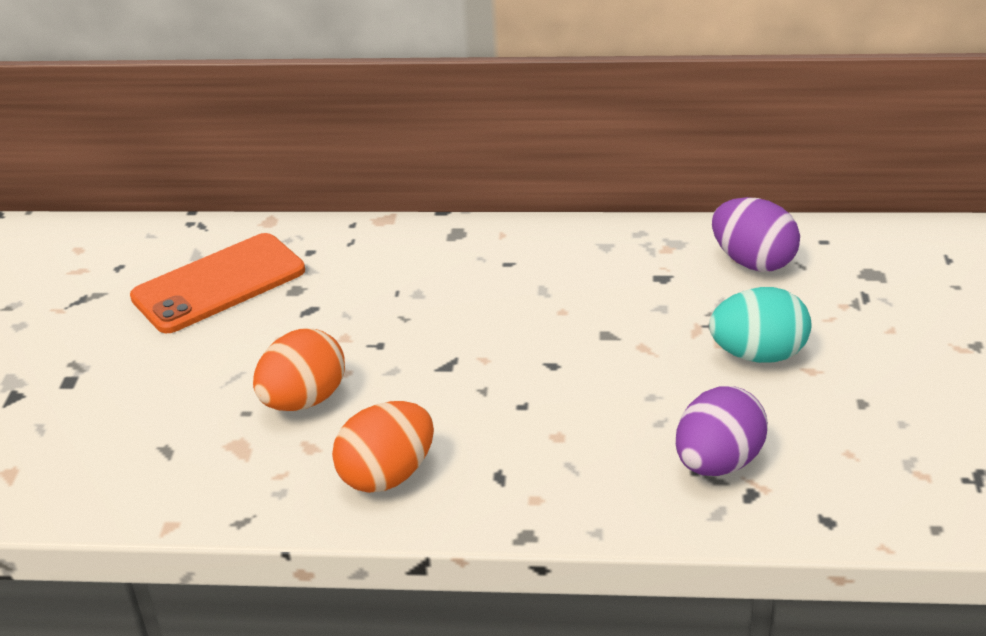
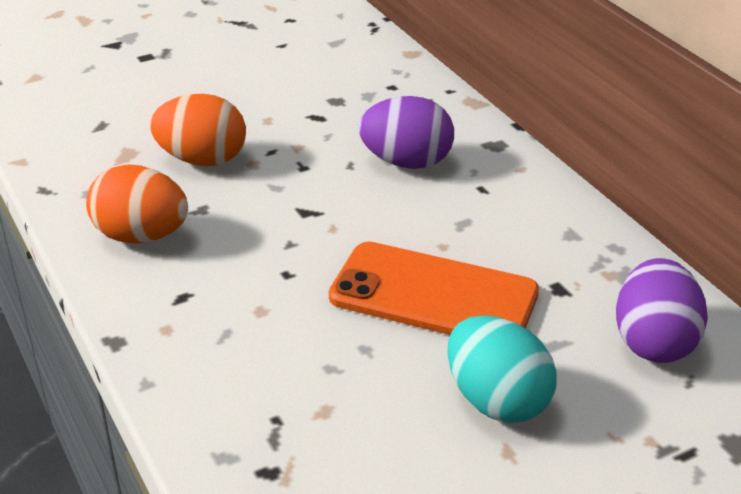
camera: 55 degrees right, 0 degrees up
orange phone [130,233,305,333] -> orange phone moved to [329,242,539,335]
purple egg [676,386,768,476] -> purple egg moved to [358,96,454,169]

